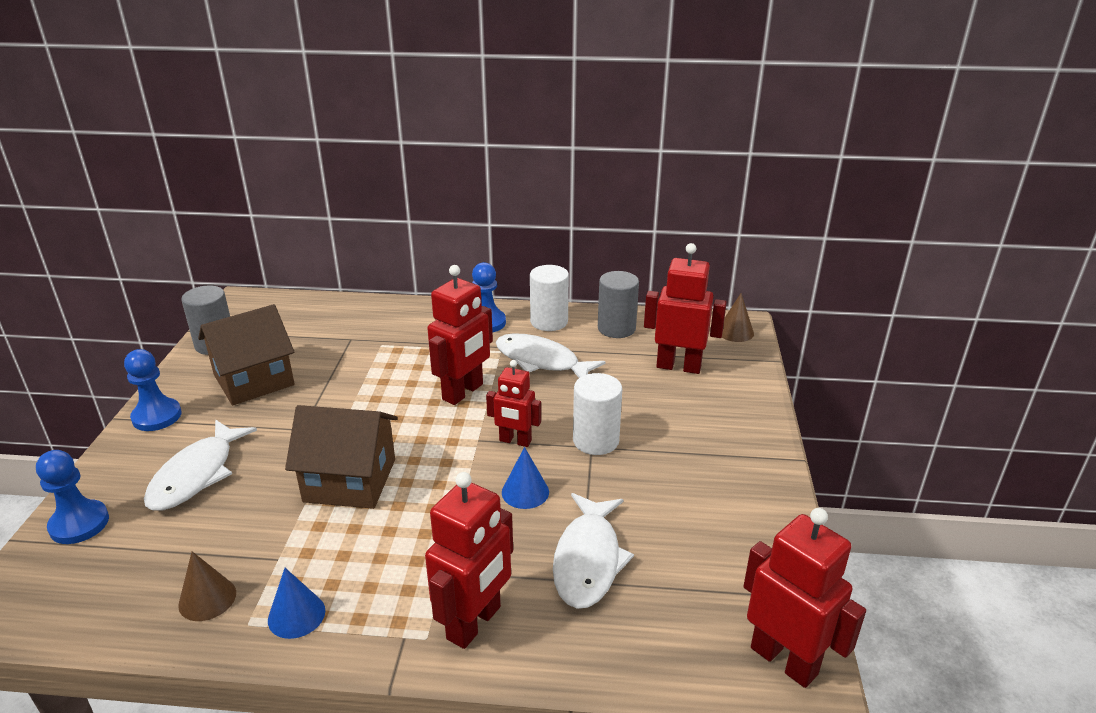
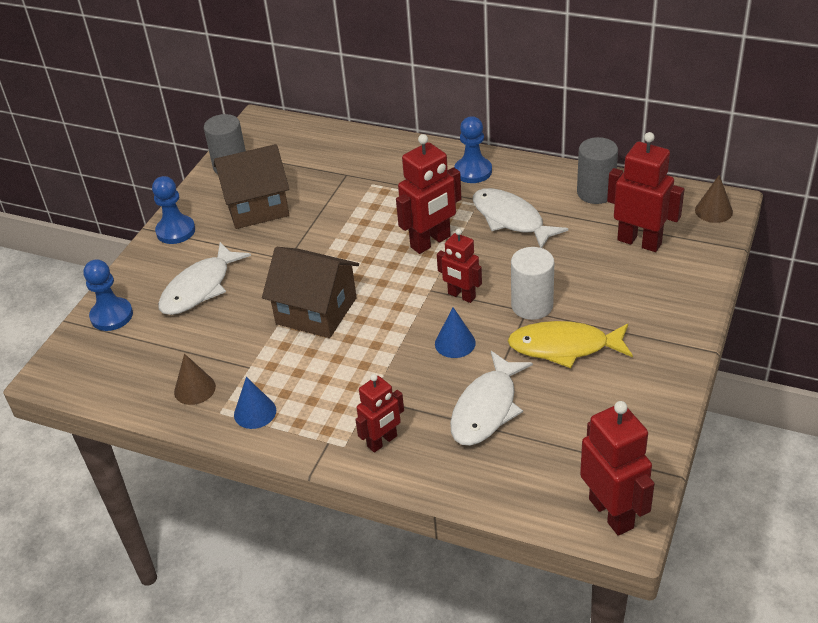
camera: 20 degrees right, 10 degrees up
red robot [425,472,513,649] -> red robot [355,374,404,453], size x0.63
white cylinder [530,265,569,331] -> none
none -> yellow fish [508,321,633,368]

